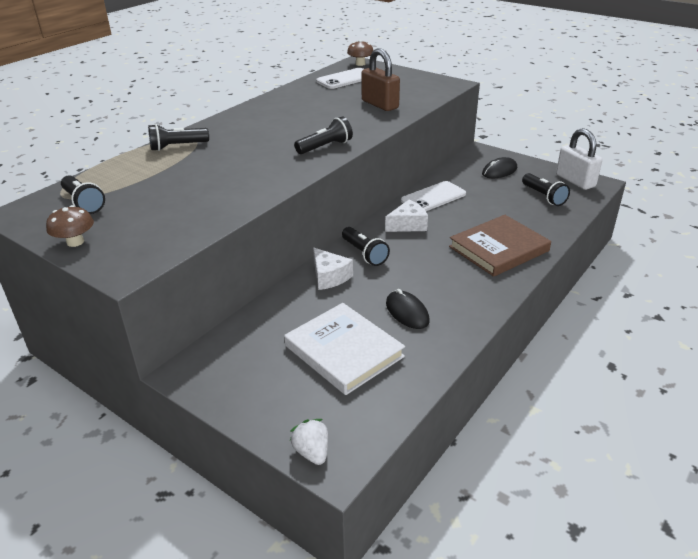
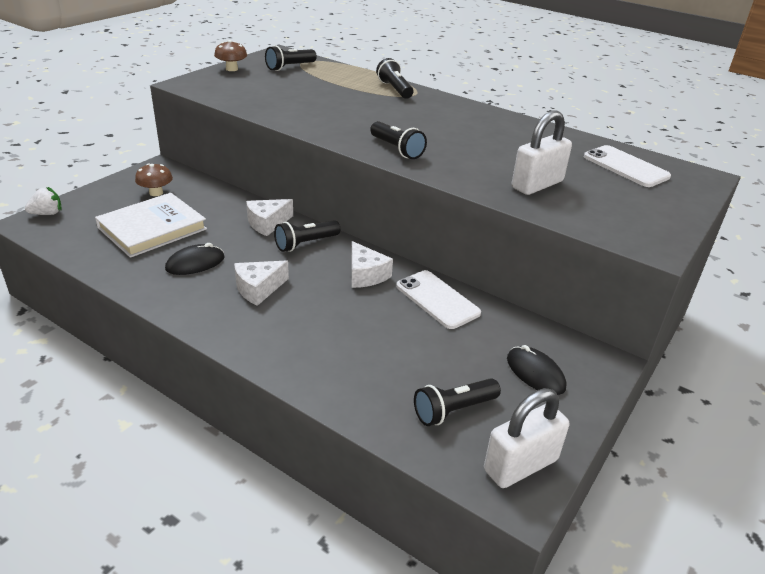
camera: 85 degrees right, 0 degrees up
brown mushroom [347,40,373,66] -> brown mushroom moved to [135,163,173,196]
brown padlock [362,48,400,111] -> white padlock [512,111,572,195]
brown book [449,215,551,277] -> none
none -> white cheese [234,260,289,306]

